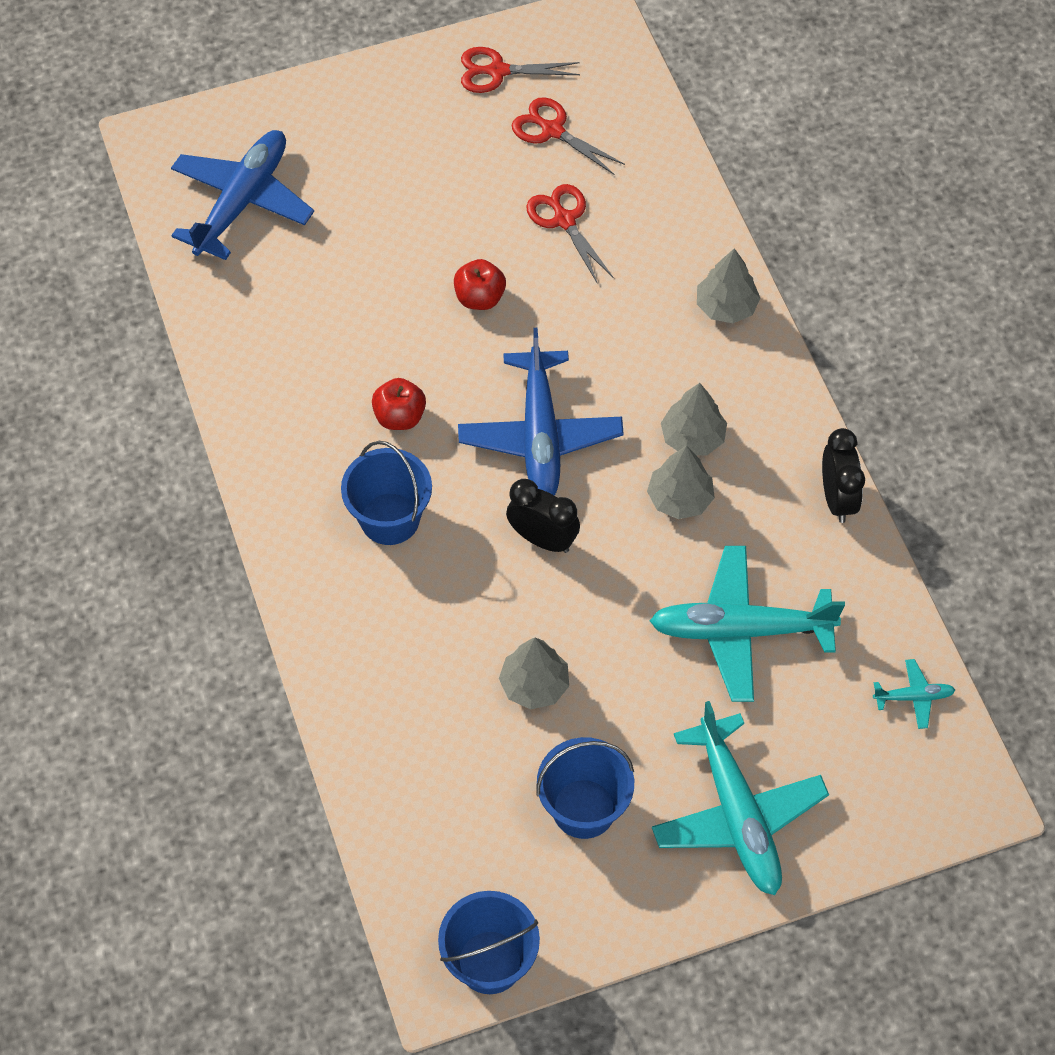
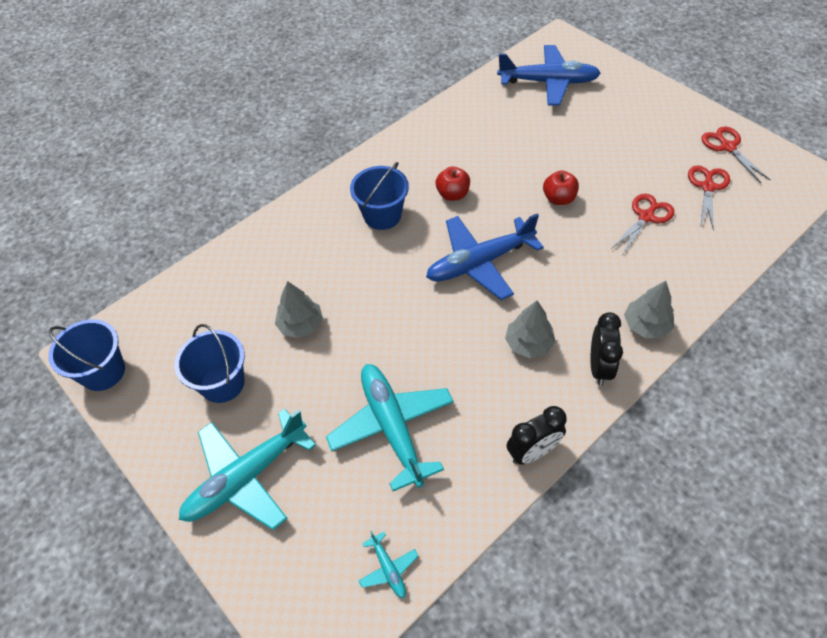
camera: 70 degrees right, 5 degrees down
black clock [506,479,580,553] -> black clock moved to [590,312,623,385]
grey tree [647,445,715,519] -> none

